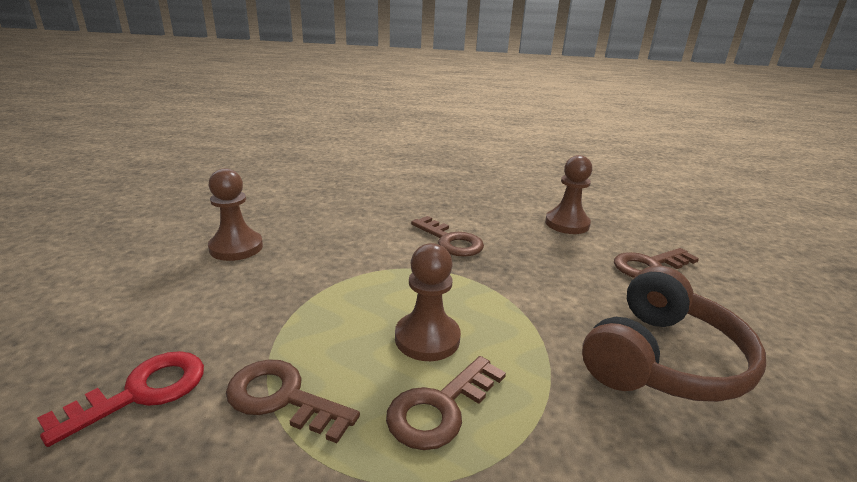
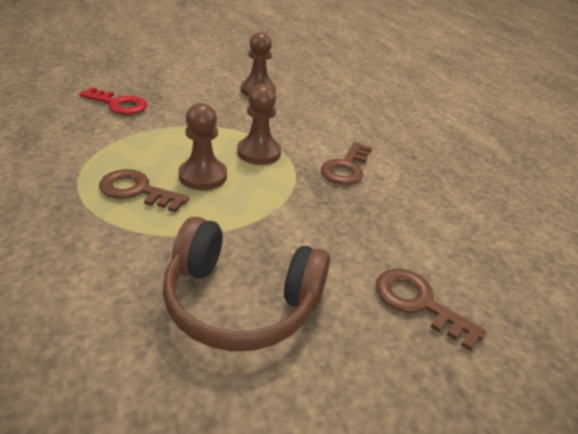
camera: 65 degrees right, 10 degrees up
brown key [226,359,360,443] -> none
brown pawn [545,155,592,234] -> brown pawn moved to [237,84,281,165]

